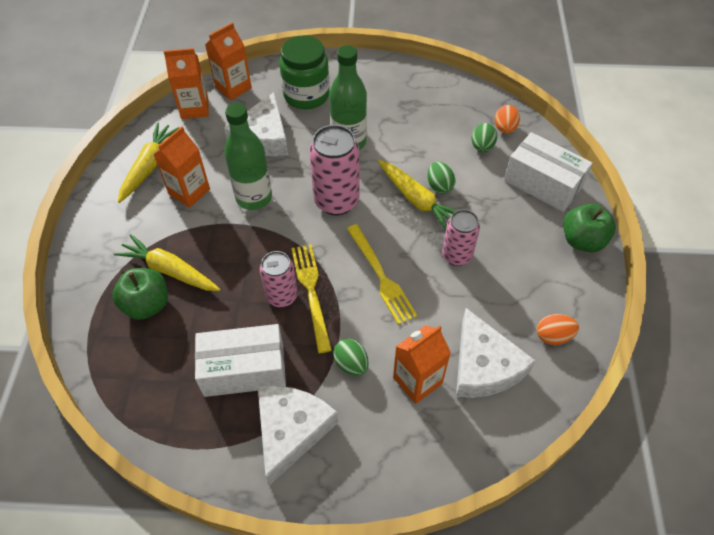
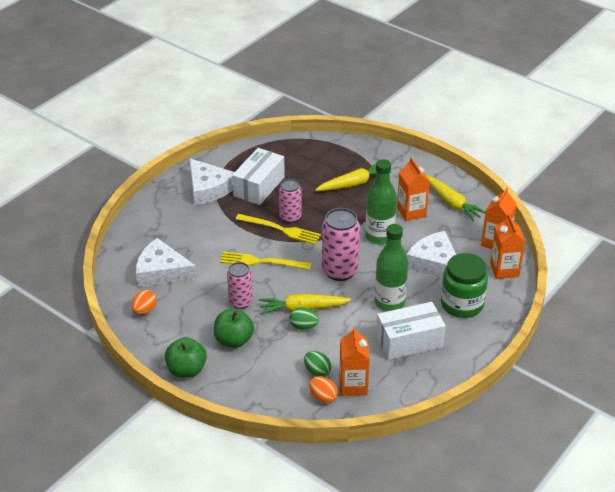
camera: 125 degrees right, 15 degrees down
green apple [112,268,168,320] -> green apple moved to [214,308,254,348]
green egg [333,339,369,376] -> none
orange carton [393,325,451,404] -> orange carton moved to [339,326,370,396]
white box [504,132,593,212] -> white box moved to [376,302,446,360]

